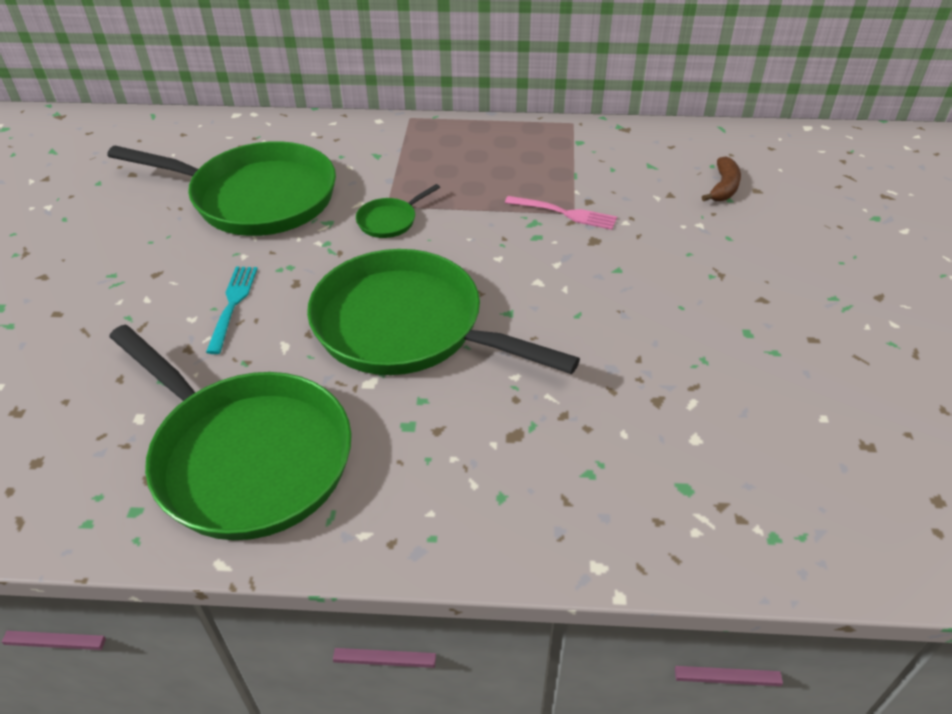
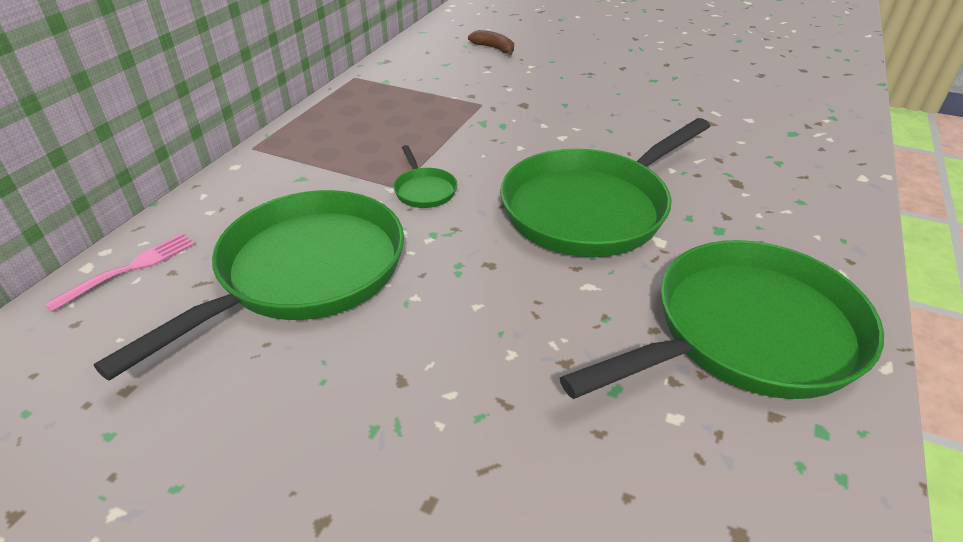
camera: 70 degrees left, 5 degrees down
turquoise fork [206,267,258,354] -> none
pink fork [505,196,617,230] -> pink fork moved to [45,233,195,312]

